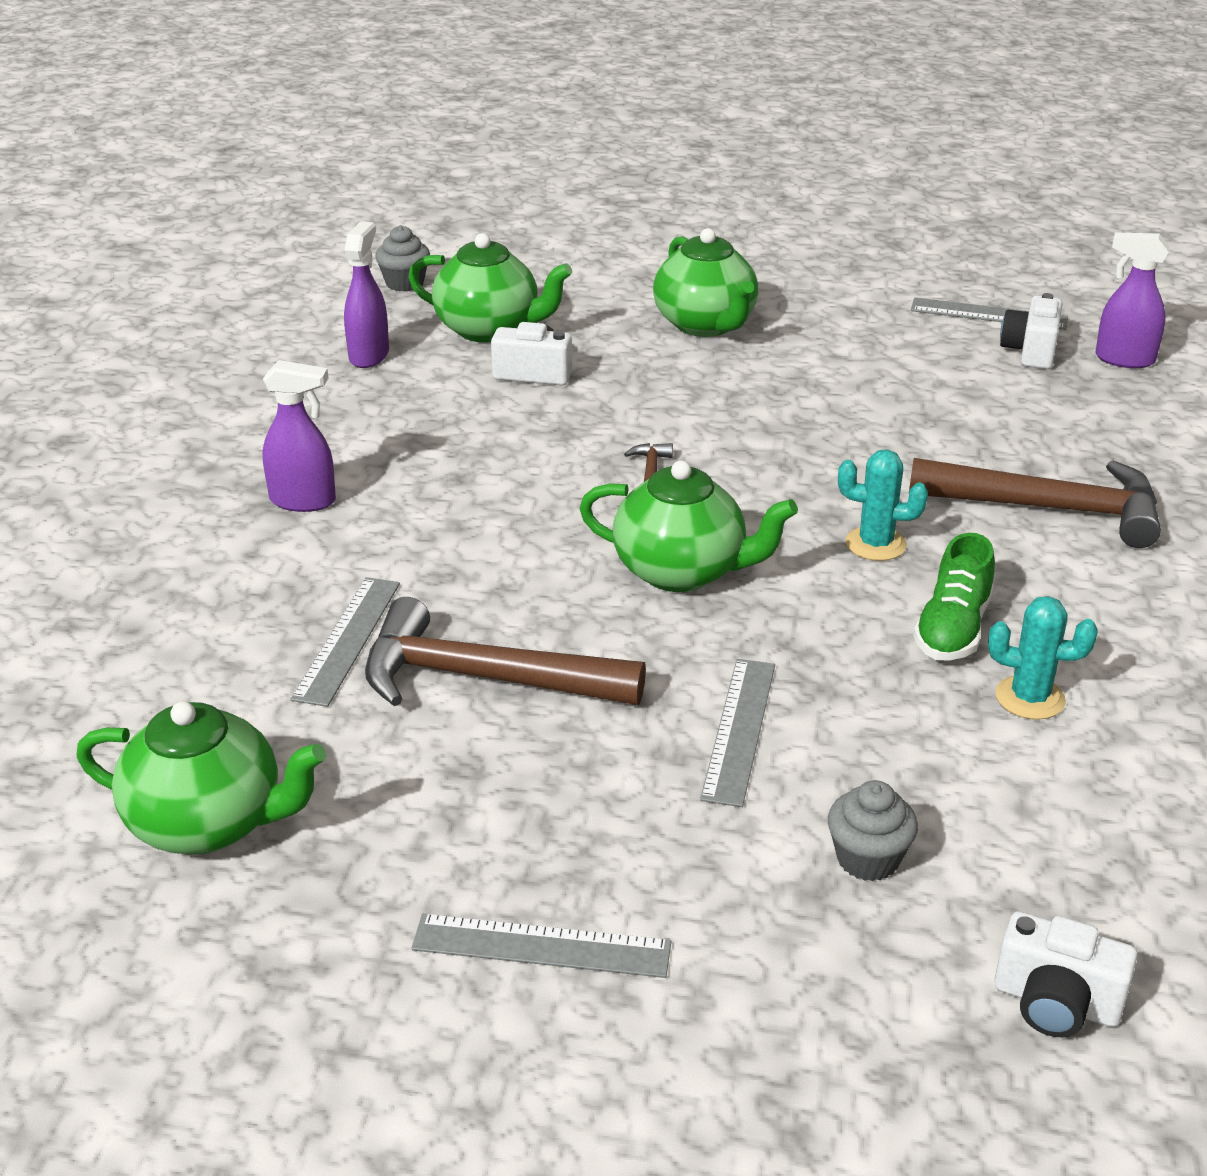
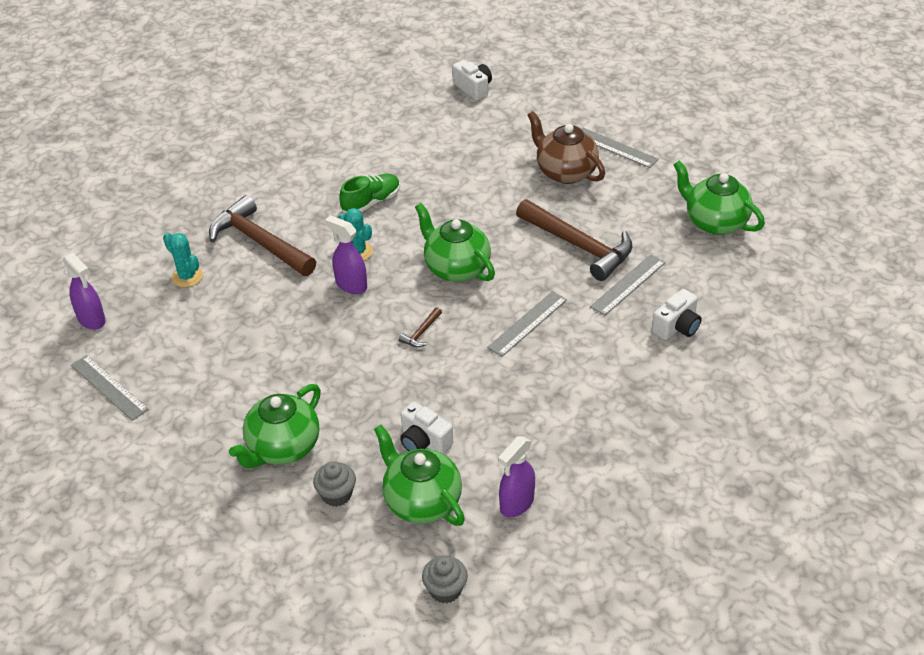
camera: 150 degrees left, 10 degrees up
purple spray bottle [262,360,336,512] -> purple spray bottle moved to [325,215,367,294]
green teapot [653,228,759,337] -> green teapot turned 150 degrees counterclockwise [229,384,321,468]
grey ruler [700,659,775,807] -> grey ruler moved to [487,291,567,357]
grey cupcake [828,780,918,881] -> grey cupcake moved to [313,462,356,507]
turquoise cactus [988,596,1098,720] -> turquoise cactus moved to [163,232,203,287]
white camera [1000,293,1062,369] -> white camera moved to [652,289,702,340]
none -> brown teapot [527,111,605,184]

